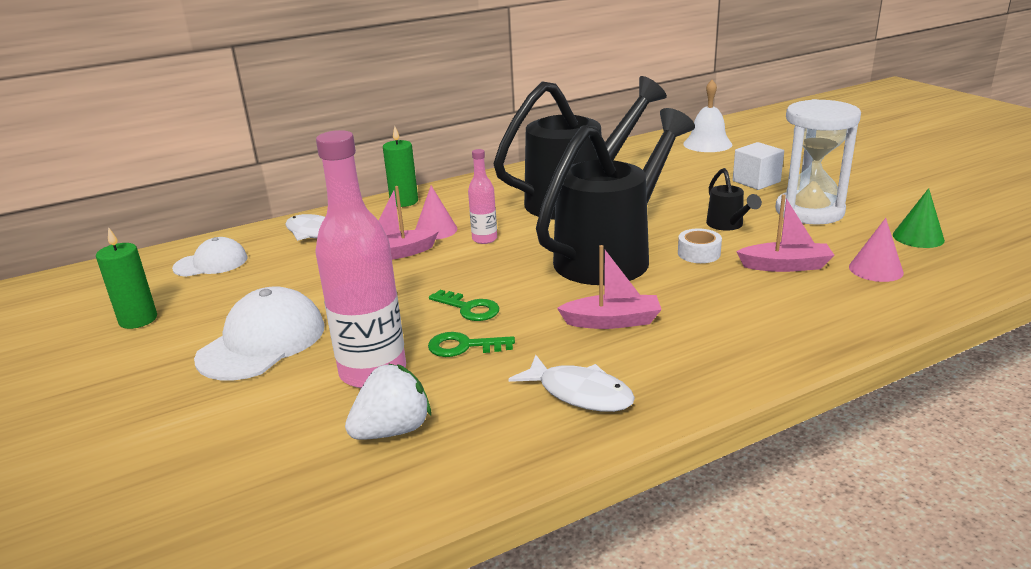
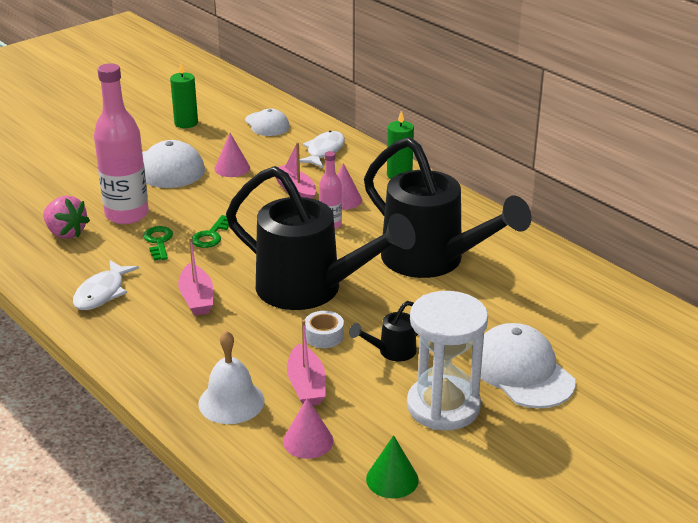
camera: 75 degrees right, 5 degrees up
white strawberry [345,363,431,440] -> pink strawberry [43,195,90,239]
white bell [683,80,732,152] -> white bell moved to [198,331,265,424]
white cube [733,142,784,190] -> white cap [471,323,576,408]
none -> pink cone [214,133,250,177]

